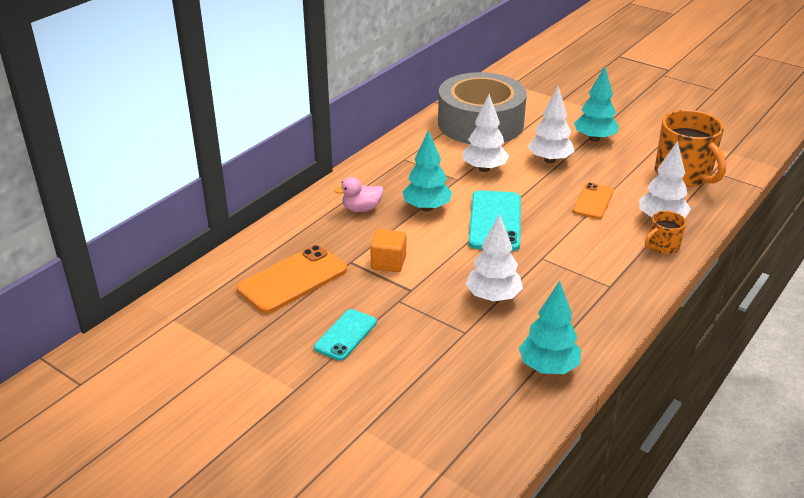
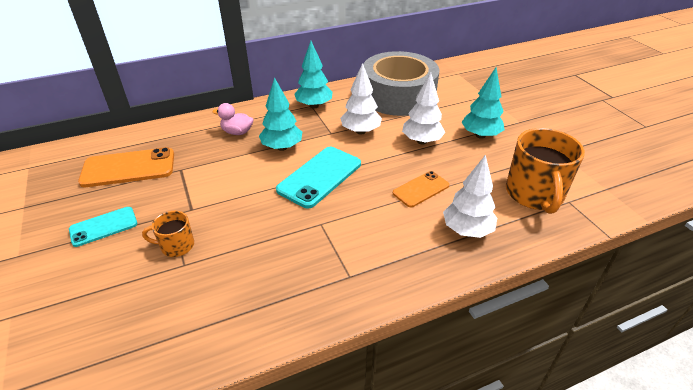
camera: 30 degrees right, 5 degrees up
orange cube [370,229,406,272] -> none
white tree [466,214,523,302] -> none
turquoise tree [519,281,581,374] -> turquoise tree moved to [294,41,333,109]
orange mug [645,211,686,254] -> orange mug moved to [142,211,194,257]

